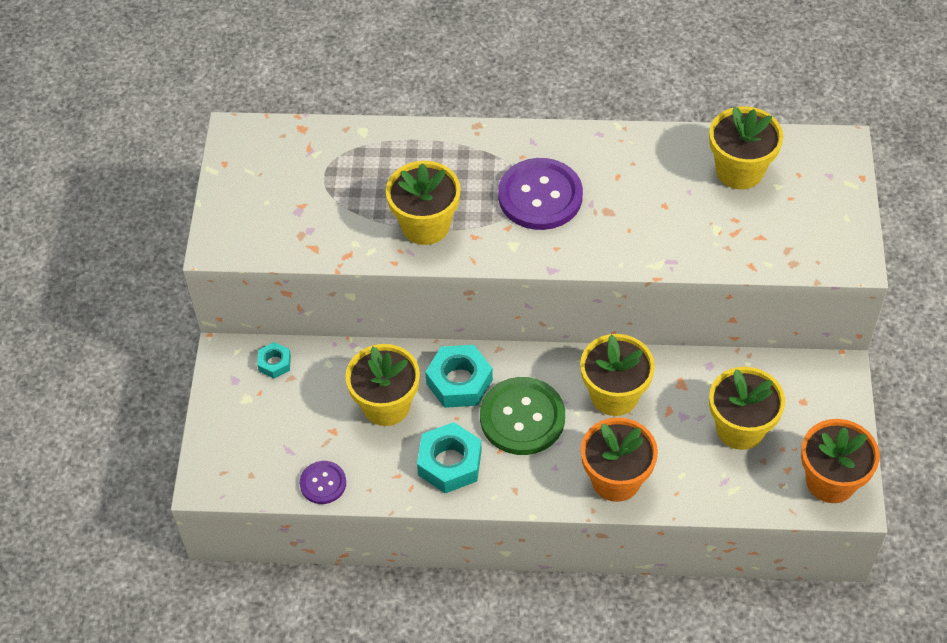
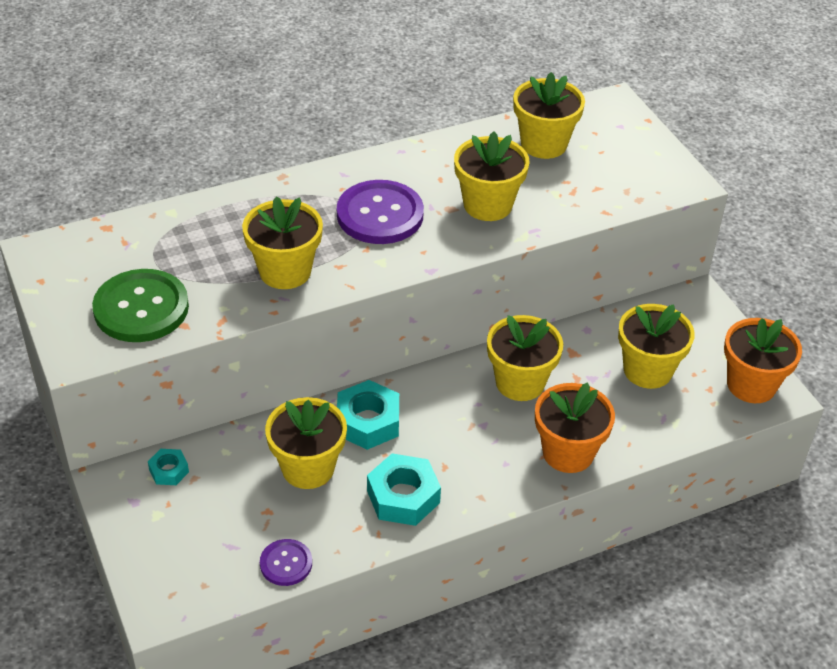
camera: 30 degrees left, 10 degrees down
green button [480,377,565,455] -> green button moved to [92,269,189,342]
none -> yellow flower pot [454,132,529,221]

